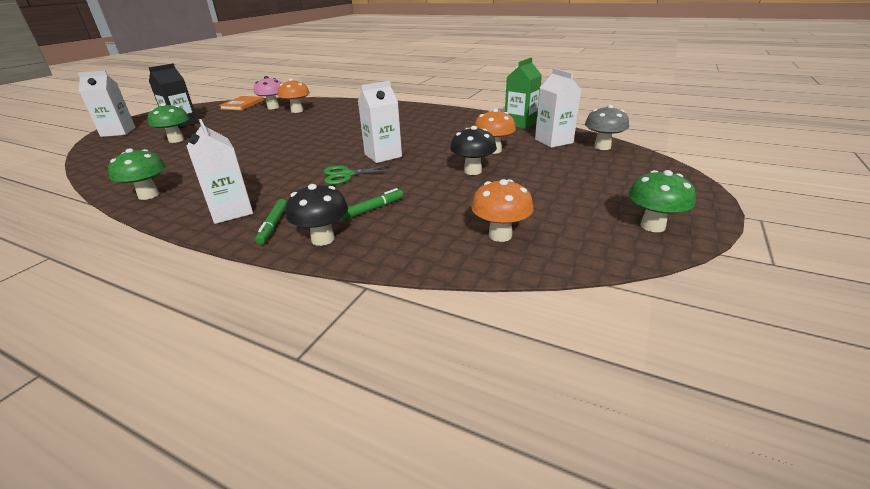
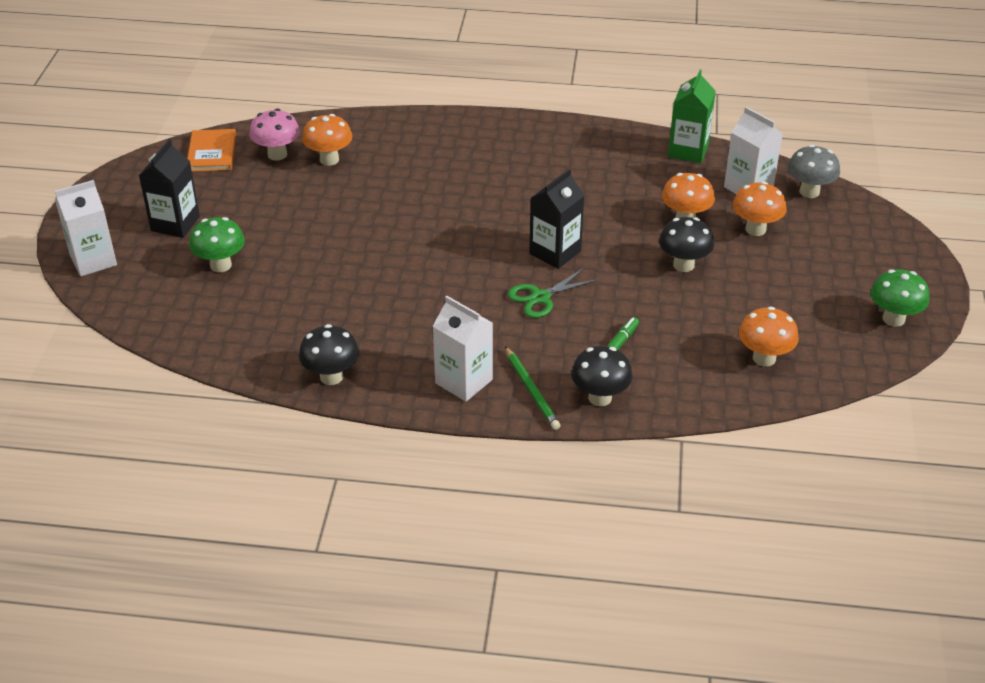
camera: 20 degrees left, 10 degrees up
green mushroom [108,148,166,200] -> black mushroom [299,324,359,385]
green marker [255,199,287,244] -> green pencil [505,346,560,430]
white carton [358,81,402,163] -> black carton [529,169,585,269]
none -> orange mushroom [733,181,786,236]

